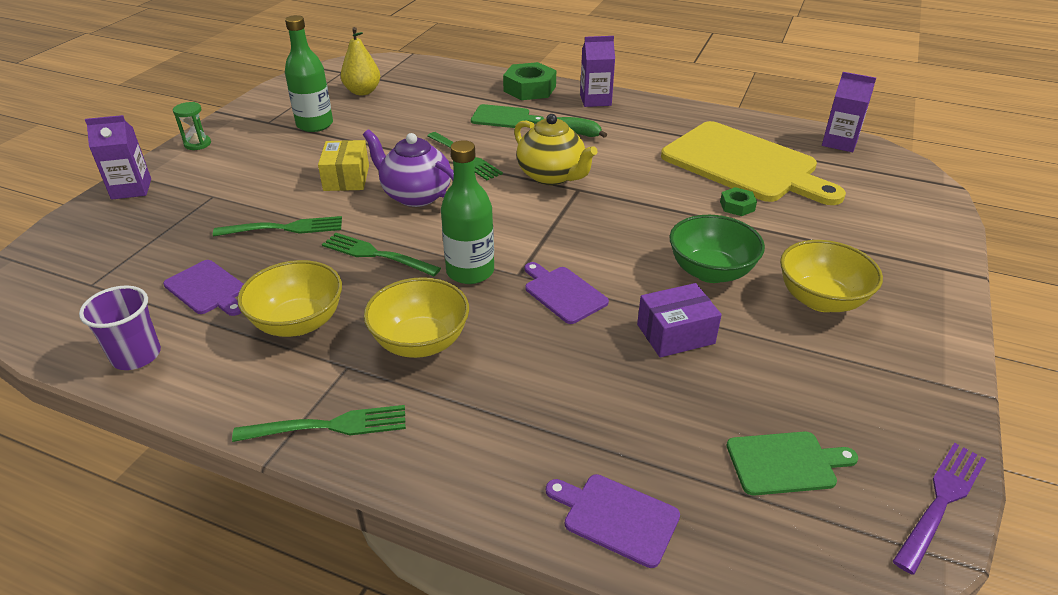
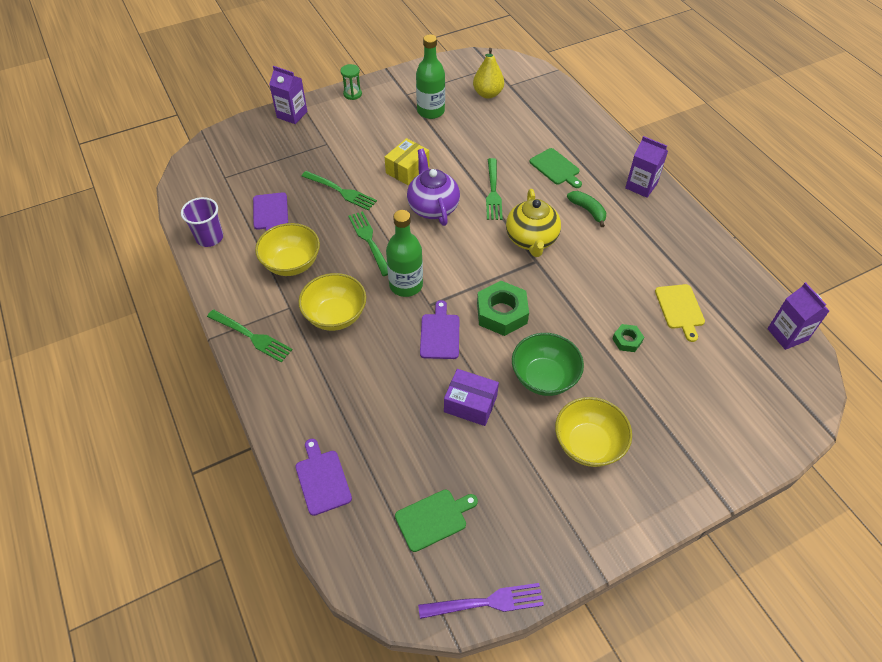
camera: 40 degrees right, 15 degrees up
green nut [503,62,556,100] -> green nut moved to [477,281,529,336]
yellow cutting board [661,121,846,205] -> yellow cutting board [655,284,705,342], size x0.45
green cutting board [727,431,858,496] -> green cutting board turned 60 degrees counterclockwise [395,489,478,552]

